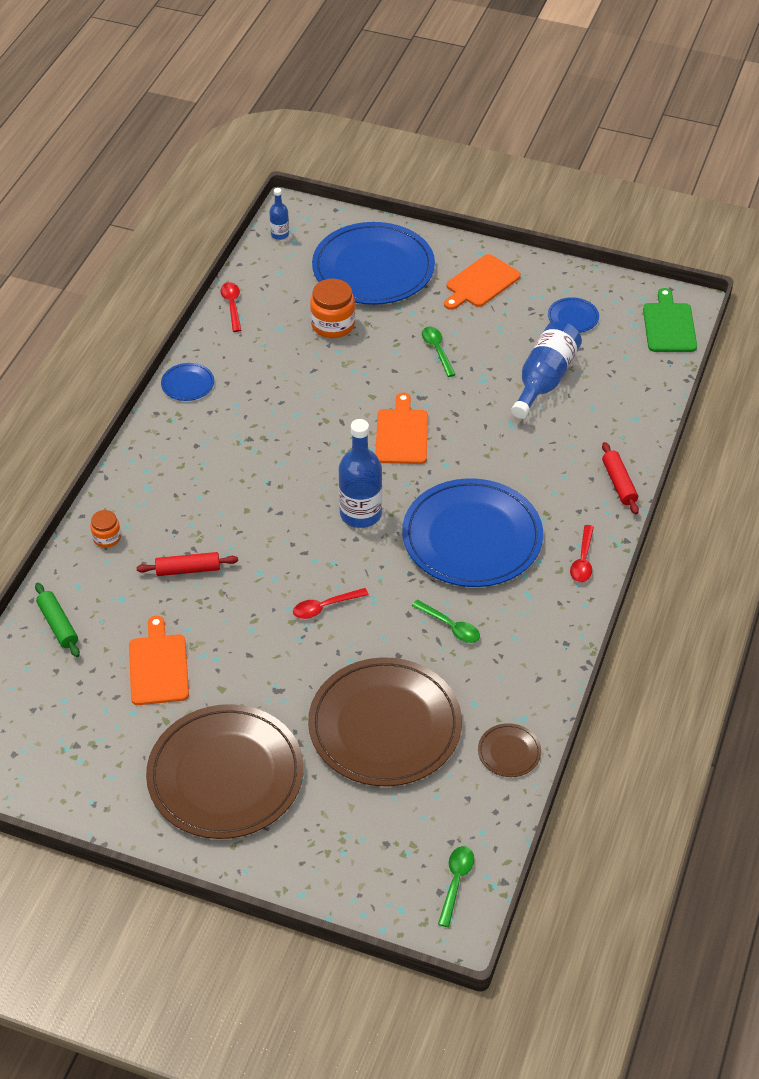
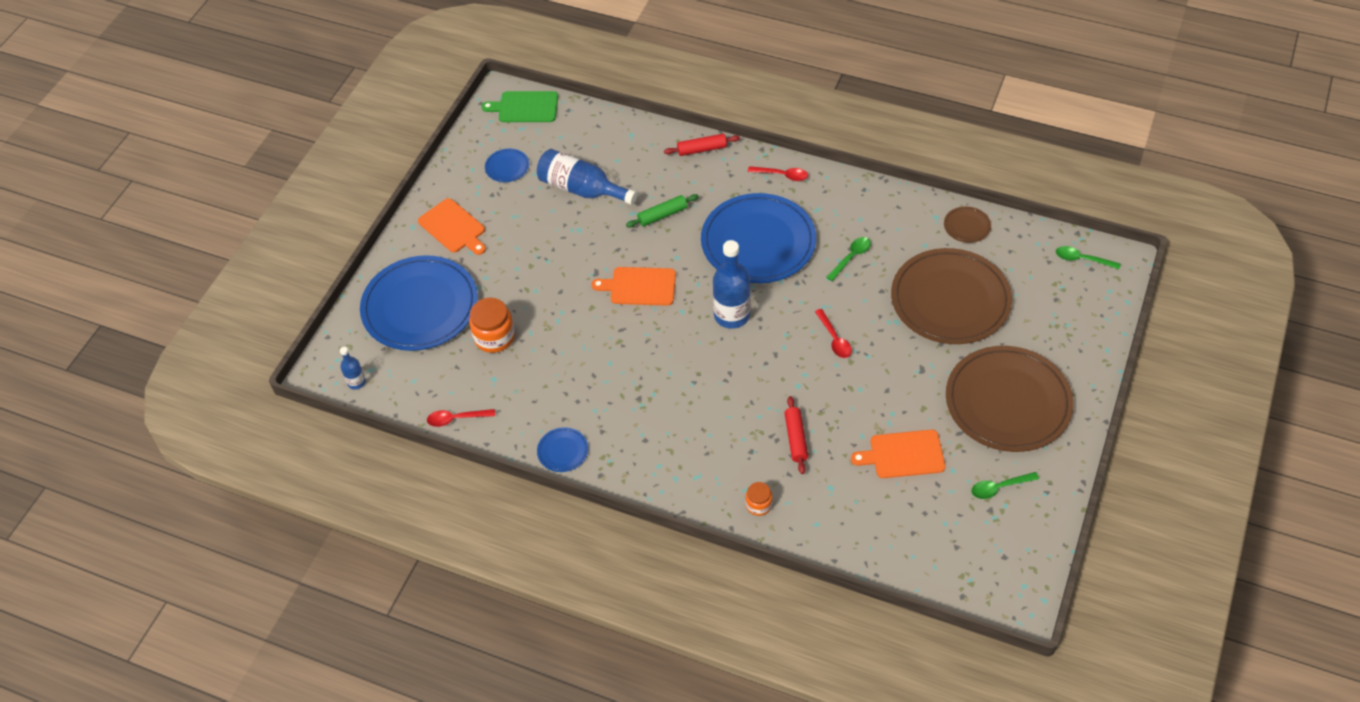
camera: 85 degrees left, 5 degrees up
green rolling pin [35,583,80,657] -> green rolling pin moved to [626,194,699,228]
green spoon [422,327,456,377] -> green spoon moved to [971,472,1039,499]

